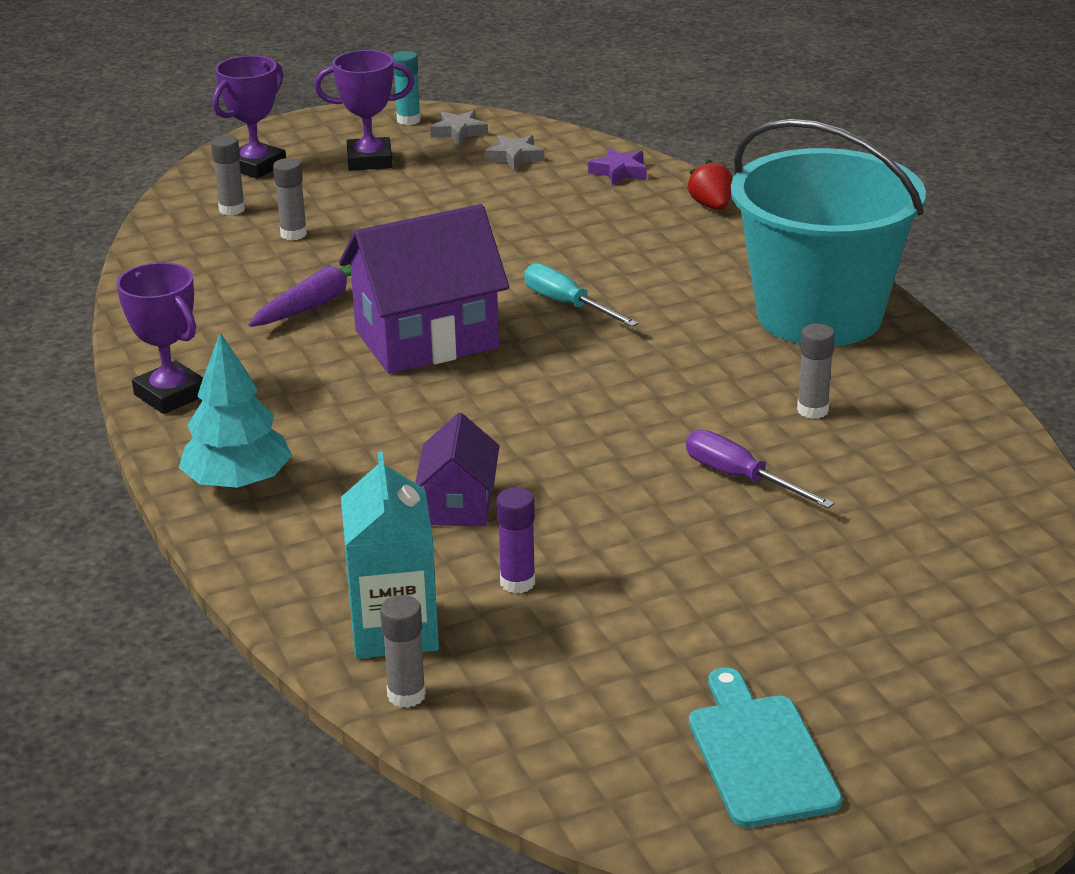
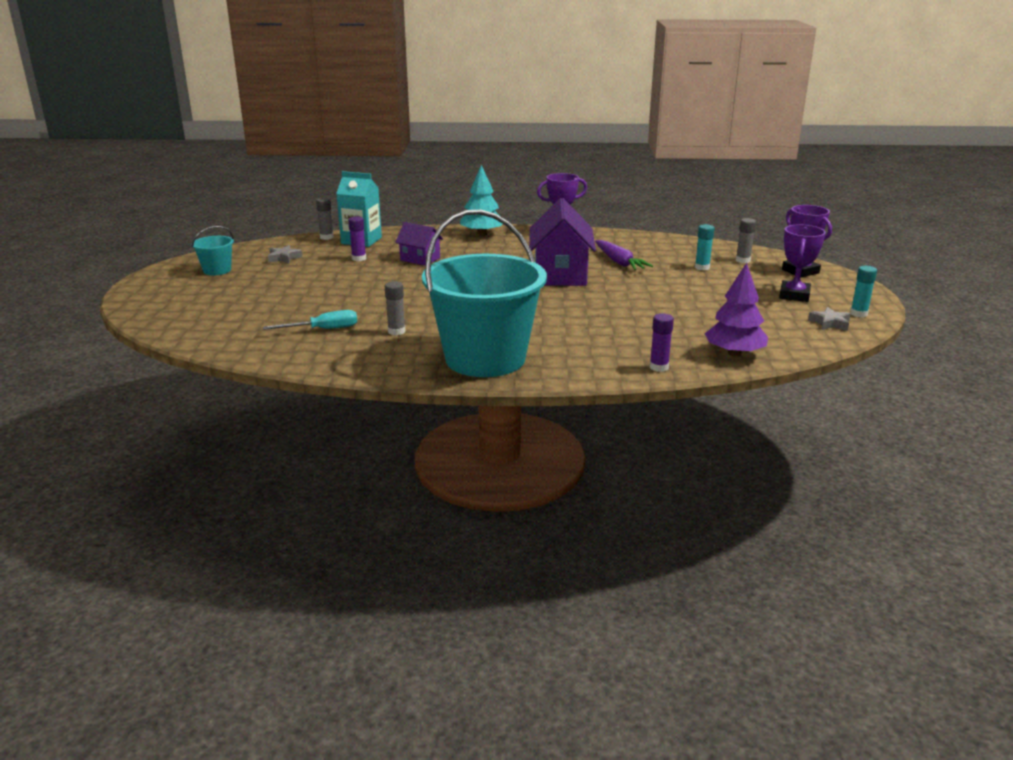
camera: 115 degrees right, 5 degrees down
grey glue stick [273,158,307,240] -> turquoise glue stick [695,224,714,270]
grey star [485,135,544,170] -> grey star moved to [268,245,302,264]
turquoise screwdriver [524,263,639,327] -> turquoise screwdriver moved to [263,310,357,330]
purple star [588,148,647,185] -> purple tree [705,263,768,357]
purple screwdriver [686,430,835,508] -> none
red strawberry [687,160,732,210] -> purple glue stick [650,313,674,372]
turquoise cutting board [689,667,842,828] -> turquoise bucket [192,226,234,275]

